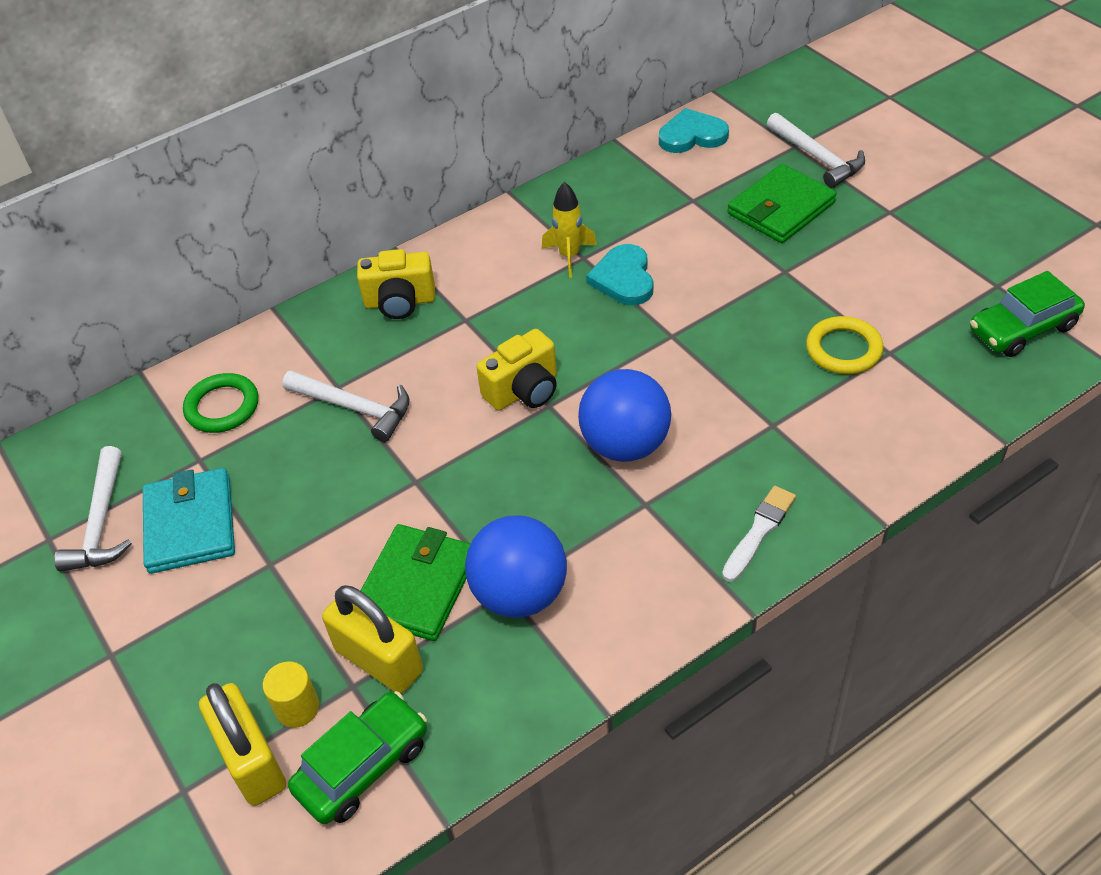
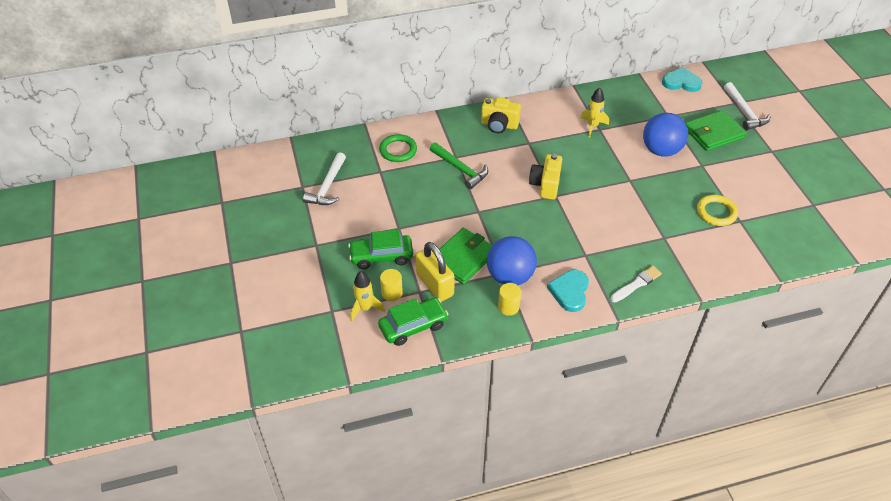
camera: 15 degrees right, 0 degrees up
turquoise wallet [143,468,235,574] -> none
yellow padlock [199,683,286,806] -> yellow rocket [350,271,385,322]
white hammer [282,370,410,442] -> green hammer [430,142,488,189]
yellow camera [476,329,557,411] -> yellow camera turned 120 degrees clockwise [529,154,562,200]
blue ball [578,369,671,462] -> blue ball moved to [643,113,688,157]
turquoise heart [586,244,653,305] -> turquoise heart moved to [547,270,589,312]
green car [970,271,1085,357] -> green car moved to [348,229,413,269]
none -> yellow cylinder [498,283,521,316]

